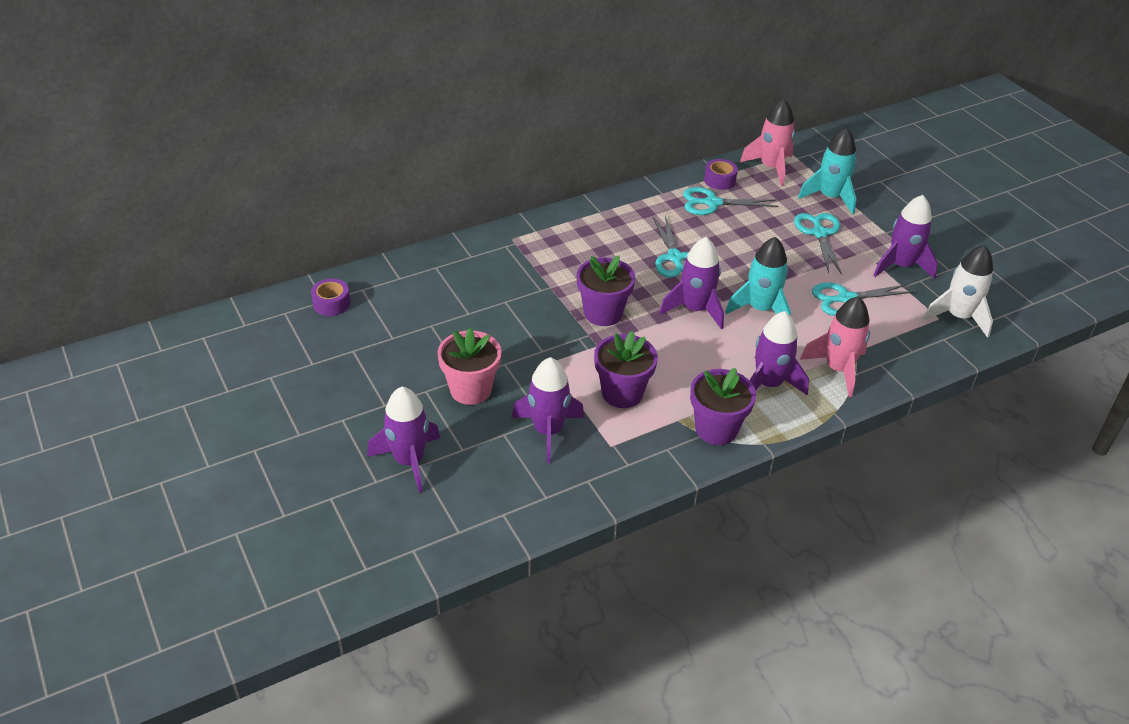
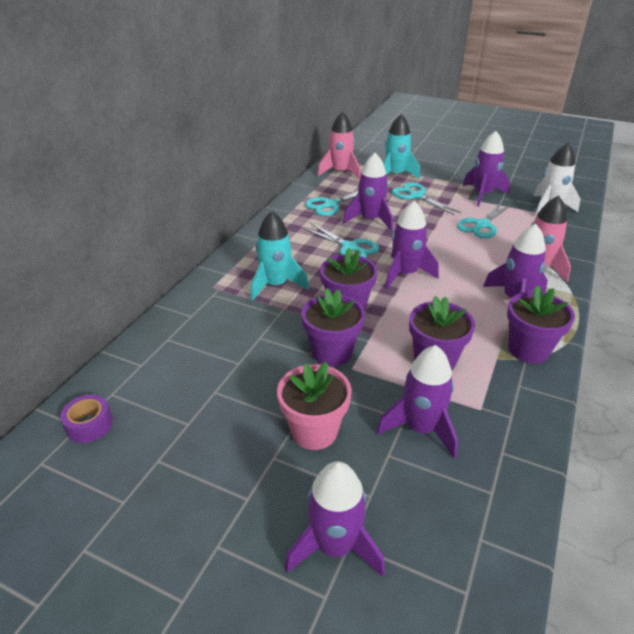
camera: 35 degrees left, 5 degrees down
purple tape [704,159,738,190] -> none
turquoise rocket [725,237,791,316] -> turquoise rocket moved to [250,211,309,301]
none -> purple flower pot [301,288,365,366]
none -> purple rocket [343,153,393,231]

